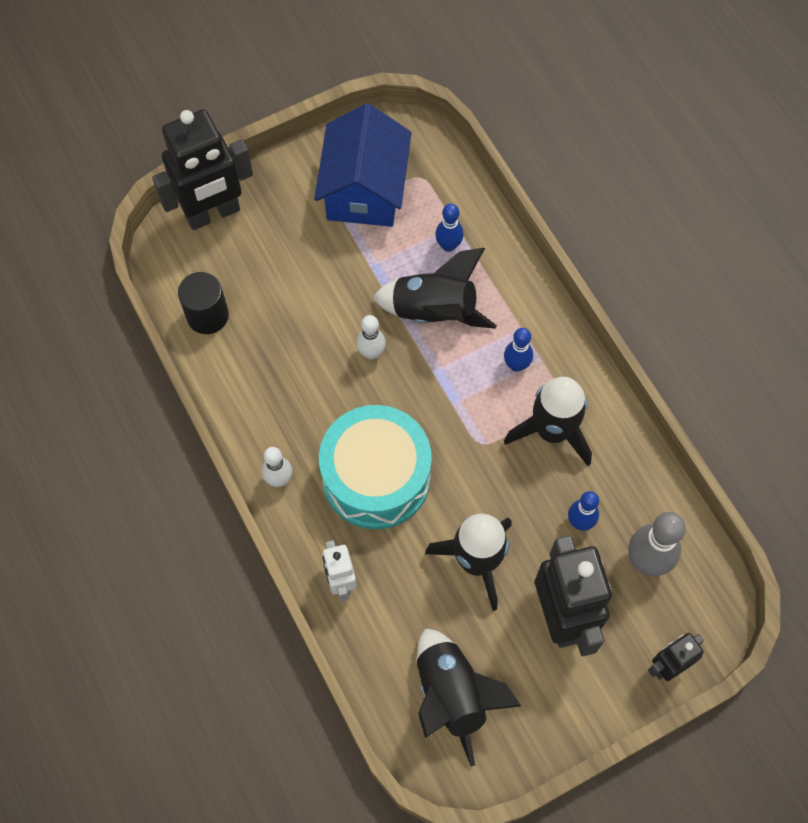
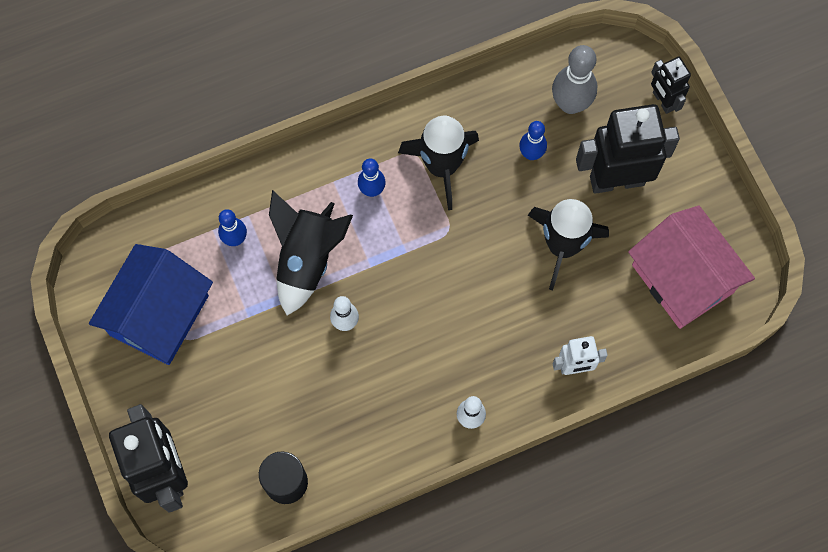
camera: 85 degrees left, 5 degrees up
blue house [314,103,411,227] -> blue house turned 75 degrees counterclockwise [89,244,213,365]
turquoise drum [319,405,432,529] -> none
black rocket [417,628,521,767] -> pink house [628,206,755,329]

